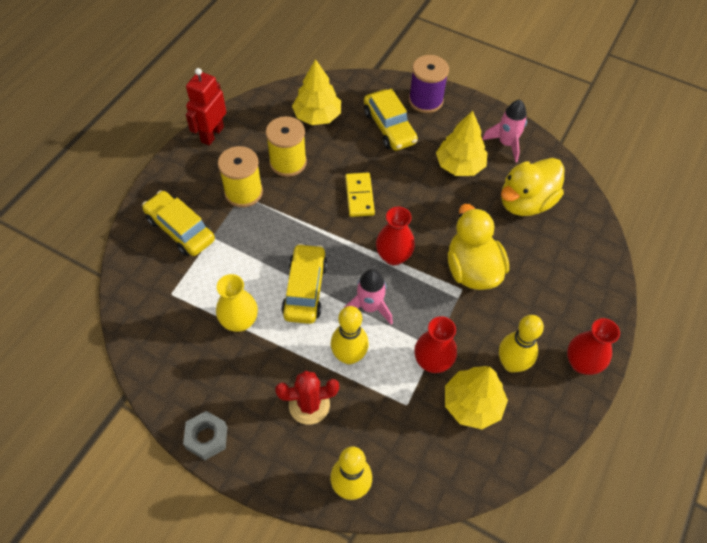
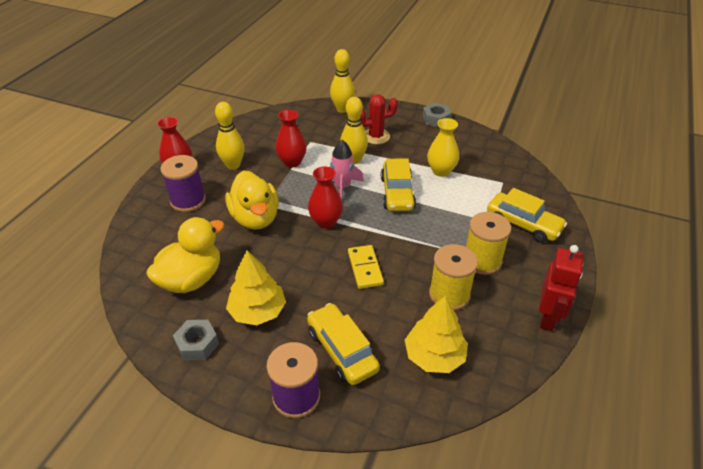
camera: 175 degrees right, 15 degrees down
yellow tree [445,366,508,429] -> none
pink rocket [482,100,527,163] -> grey nut [173,320,219,361]
none -> purple spool [160,155,206,212]

